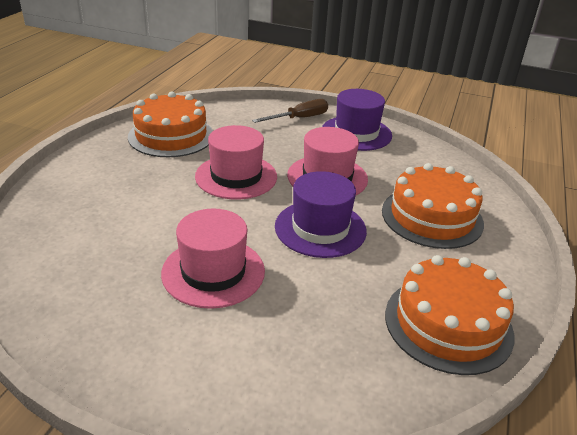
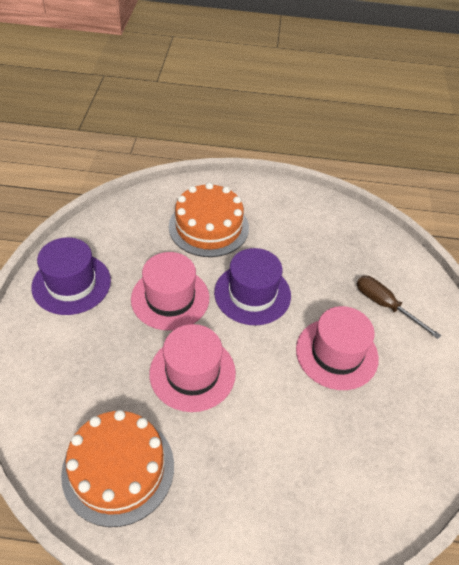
camera: 105 degrees left, 15 degrees up
brown screwdriver [252,99,328,123] -> brown screwdriver moved to [357,276,441,339]
orange cake [385,255,514,375] -> none

